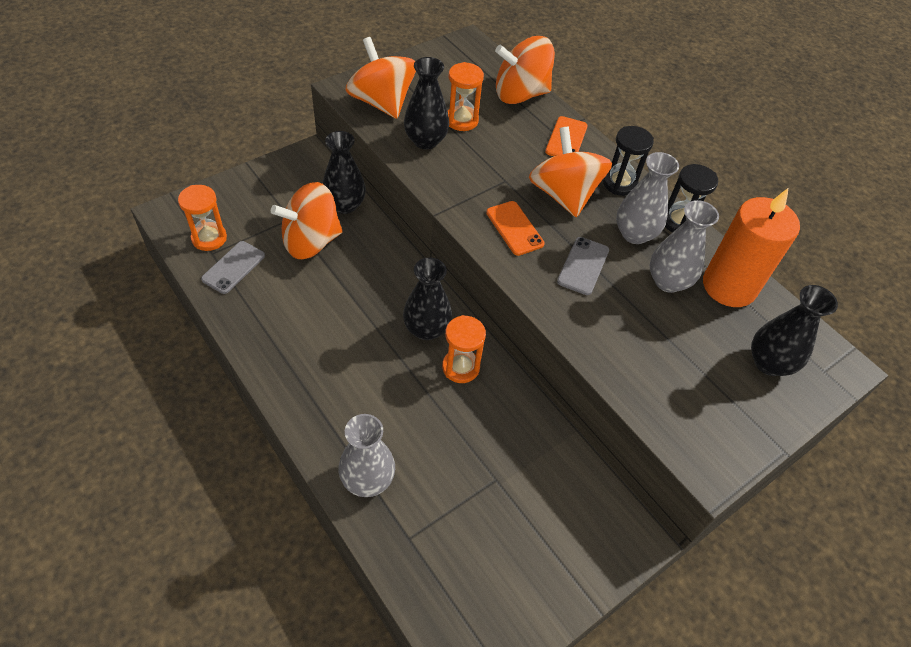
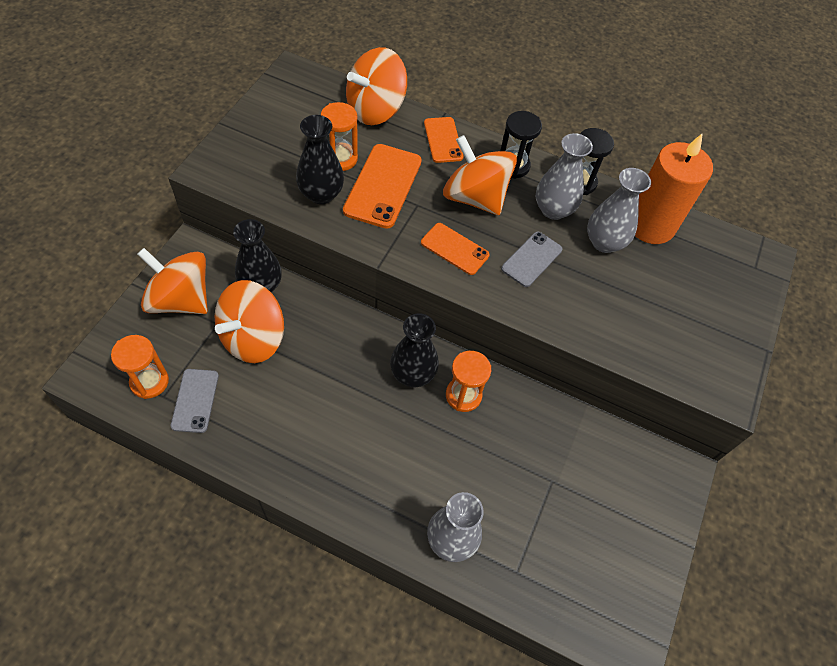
camera: 30 degrees left, 5 degrees up
orange spinning top [345,37,416,119] -> orange spinning top moved to [137,248,208,314]
grey phone [557,237,609,295] -> grey phone turned 45 degrees clockwise [501,232,563,287]
black vase [751,285,838,376] -> none
none -> orange phone [343,144,422,229]

